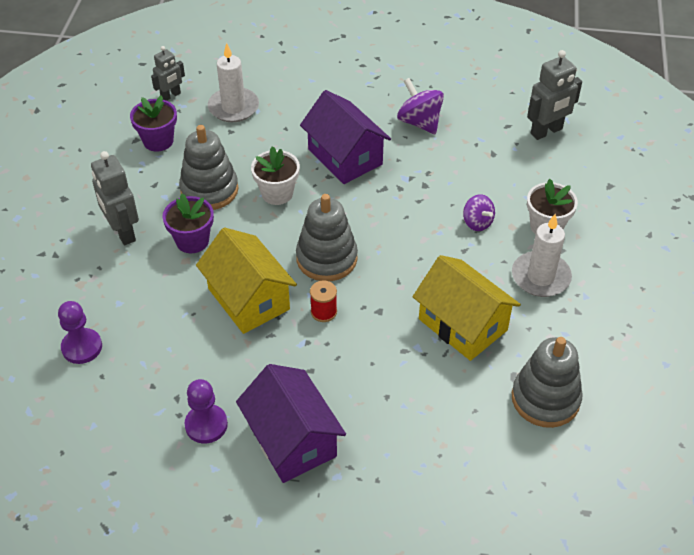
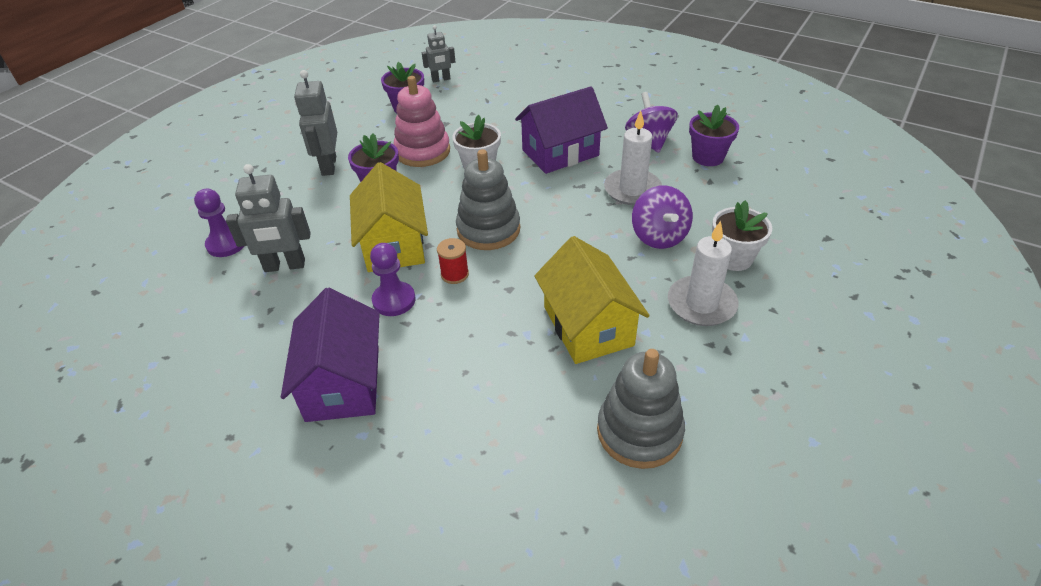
camera: 25 degrees right, 5 degrees down
grey stacking toy [179,125,238,210] -> pink stacking toy [394,76,450,167]
purple pawn [185,379,228,444] -> purple pawn moved to [370,243,416,316]
white candle [208,43,259,122] -> white candle moved to [604,111,662,205]
purple house [300,90,391,184] -> purple house turned 75 degrees clockwise [515,86,608,174]
purple spinning top [463,194,495,231] -> purple spinning top [632,185,693,249], size x1.54
grey robot [527,50,582,140] -> grey robot moved to [226,164,311,272]
none -> purple flower pot [689,104,739,166]

